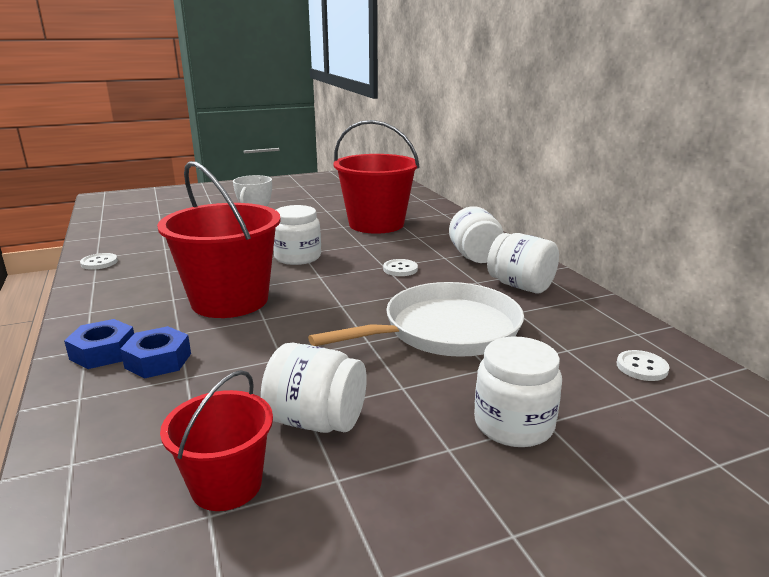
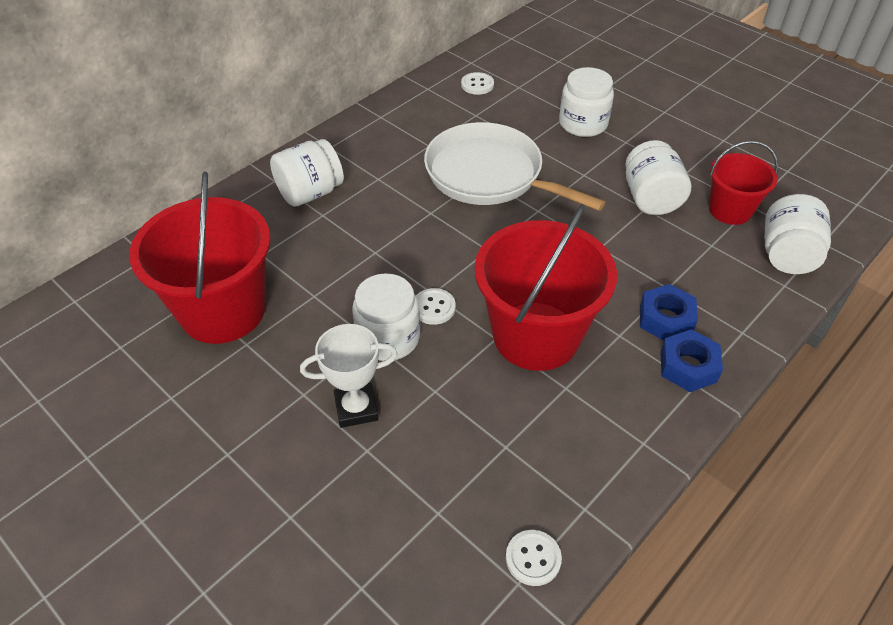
camera: 115 degrees left, 25 degrees up
white button [383,259,418,276] -> white button moved to [416,288,456,325]
white jar [487,233,559,294] -> white jar moved to [765,194,831,274]

